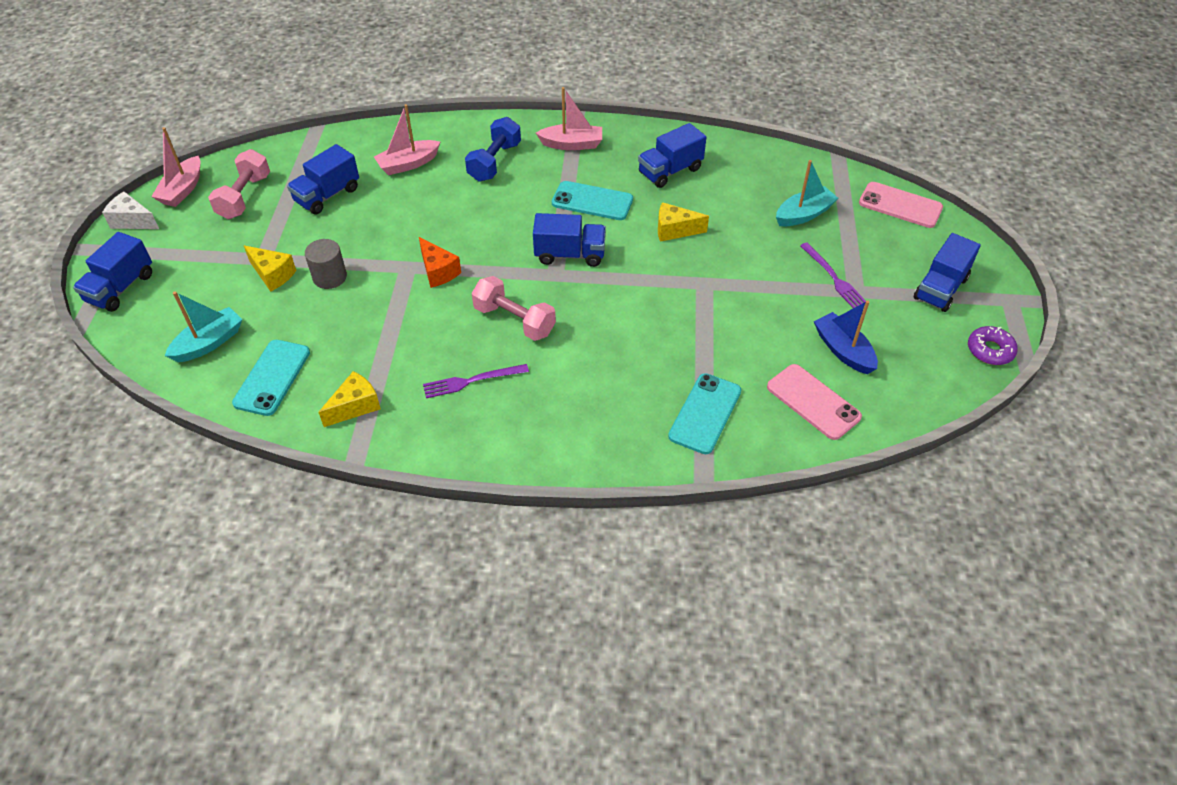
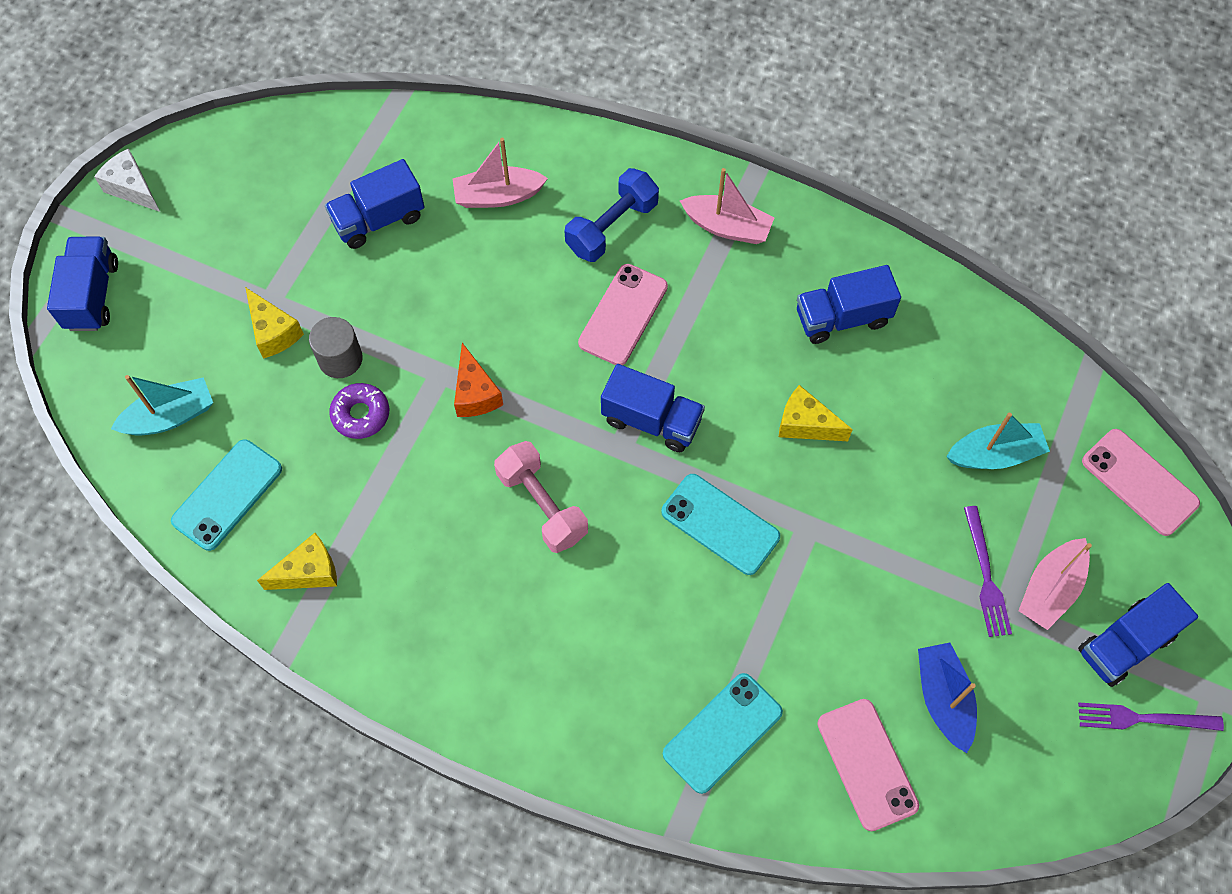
camera: 20 degrees right, 15 degrees up
blue truck [73,232,152,312] -> blue truck turned 135 degrees clockwise [47,237,118,331]
pink boat [151,127,200,207] -> pink boat moved to [1018,538,1092,630]
pink dumbbell [208,149,270,219] -> none
purple fork [423,364,529,398] -> purple fork moved to [1078,703,1224,731]
turquoise phone [552,181,633,220] -> turquoise phone moved to [661,474,780,575]
purple donut [968,326,1018,365] -> purple donut moved to [329,383,389,439]
none -> pink phone [578,264,668,365]

